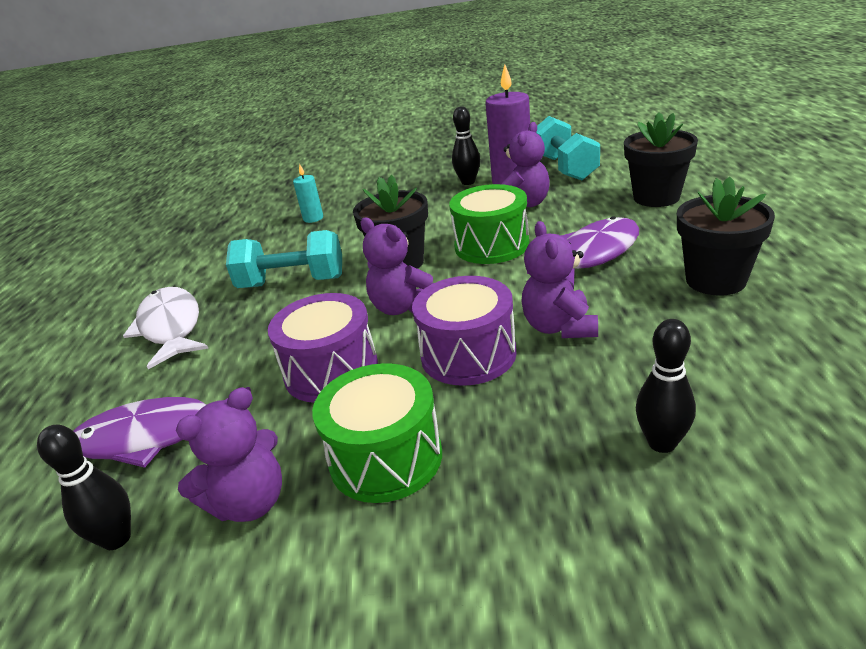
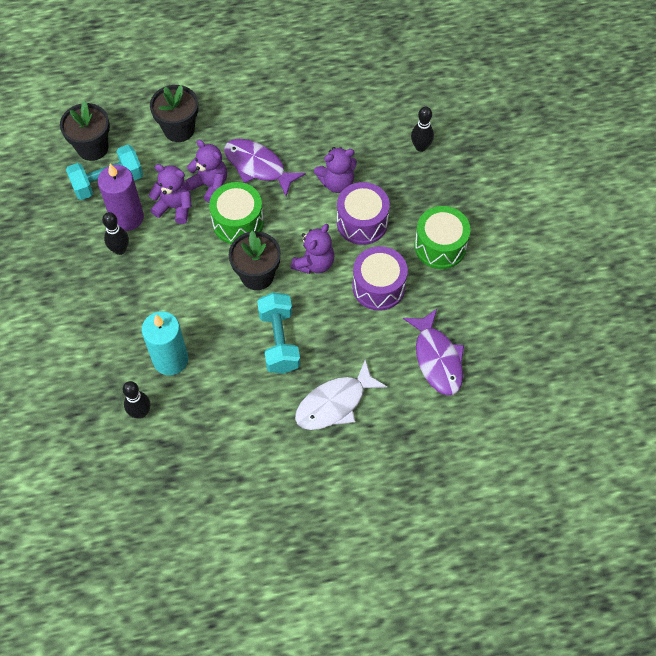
camera: 105 degrees left, 30 degrees up
black bowling pin [37,425,131,550] -> black bowling pin moved to [123,381,150,419]
purple teddy bear [176,387,282,522] -> purple teddy bear moved to [186,140,227,203]
turquoise candle [293,163,323,223] -> turquoise candle [142,311,188,375], size x2.00
black flower pot [677,177,775,296] -> black flower pot moved to [60,101,110,161]

